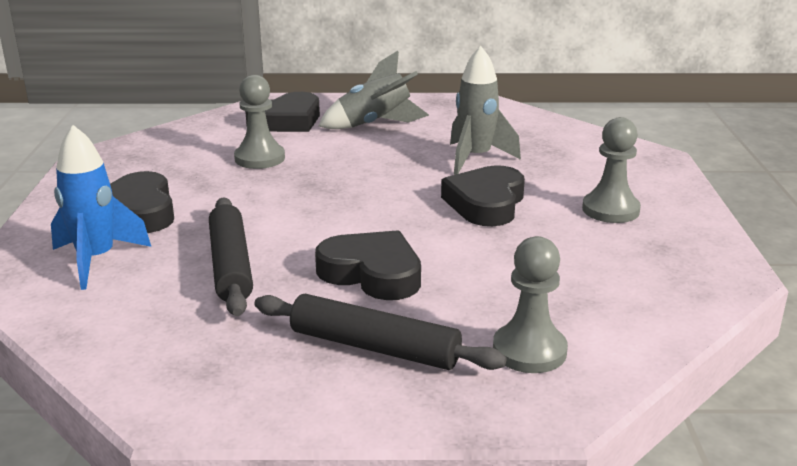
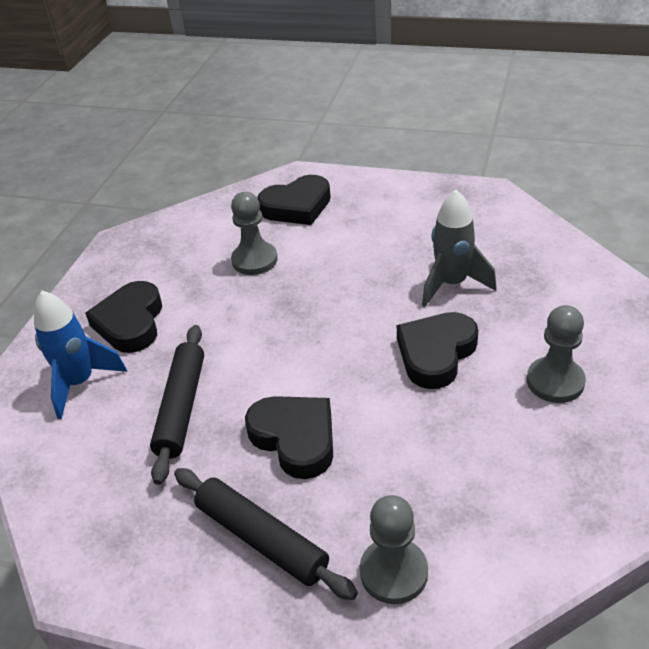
camera: 20 degrees right, 15 degrees up
grey rocket [318,51,429,129] -> none

